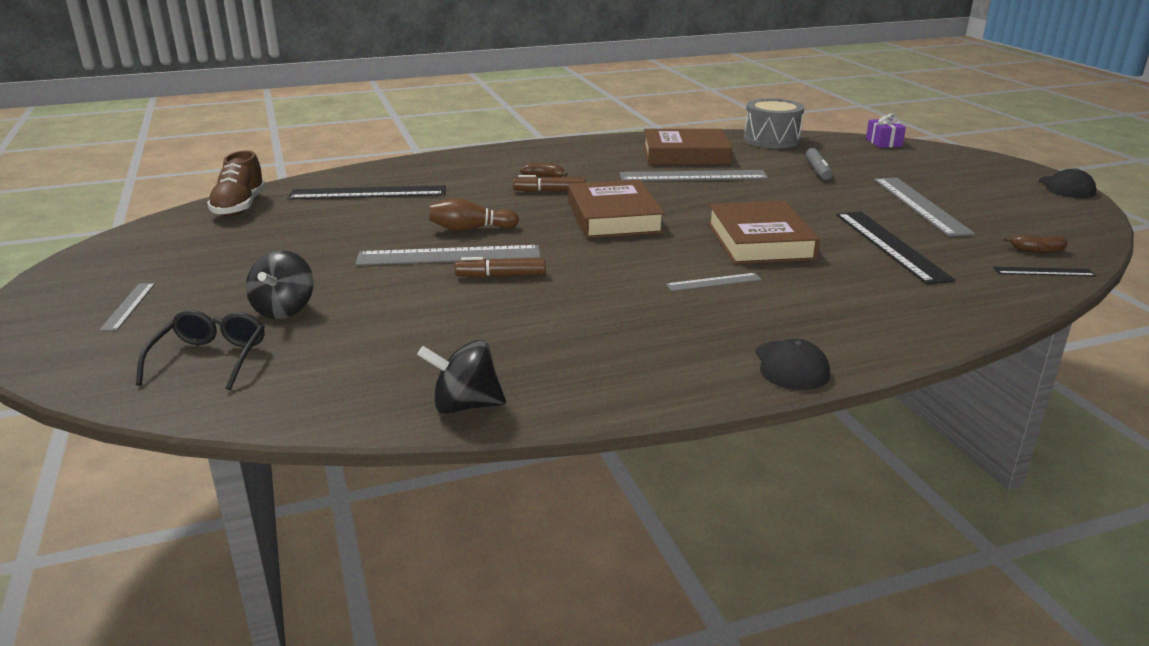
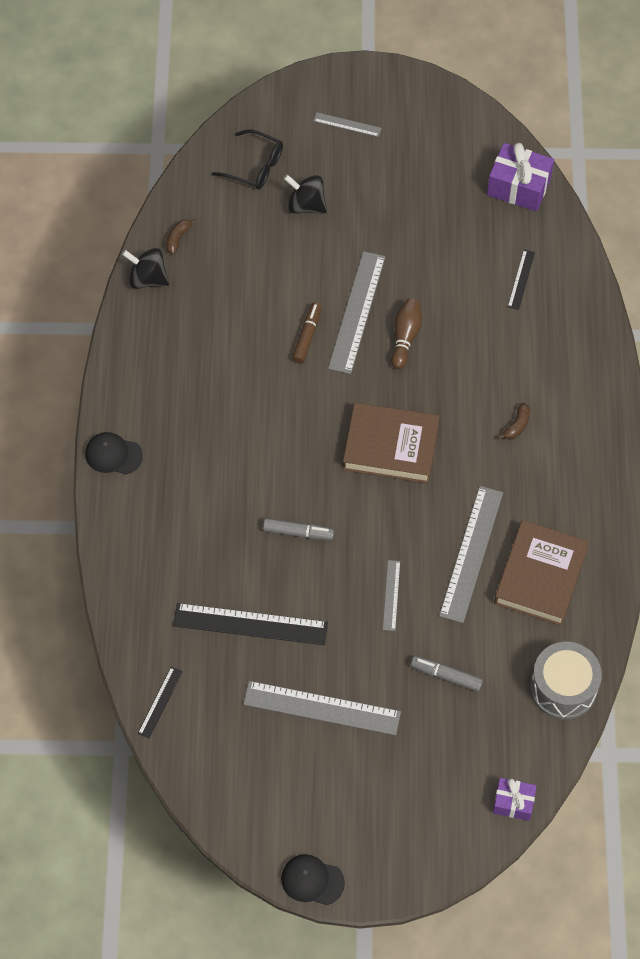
camera: 110 degrees right, 35 degrees up
brown shoe [207,150,266,216] -> purple gift [487,143,554,211]
black ruler [287,185,446,200] -> black ruler [508,250,535,310], size x0.50
black spinning top [417,340,506,414] -> black spinning top turned 90 degrees counterclockwise [122,248,169,289]
brown marker [513,175,586,192] -> none
grey ruler [666,273,762,291] -> grey ruler moved to [383,560,400,631]
brown book [708,201,820,264] -> grey marker [263,518,334,540]
brown banana [1004,235,1068,253] -> brown banana moved to [166,219,196,254]

